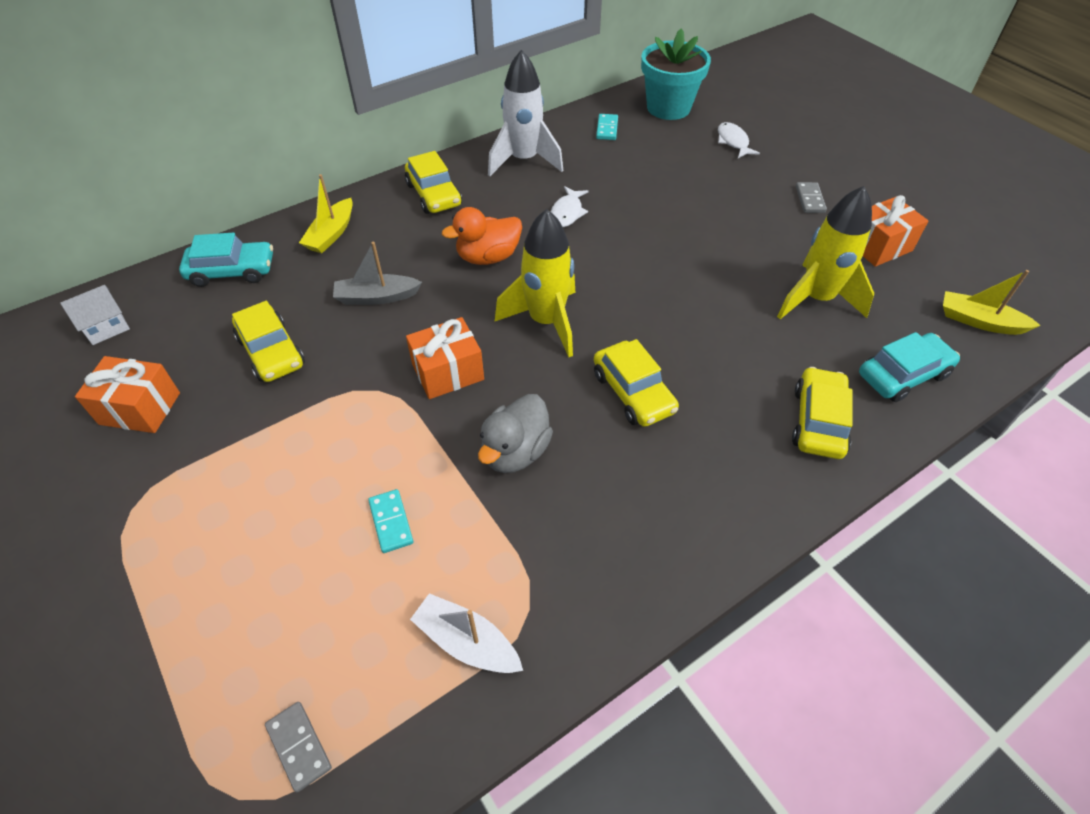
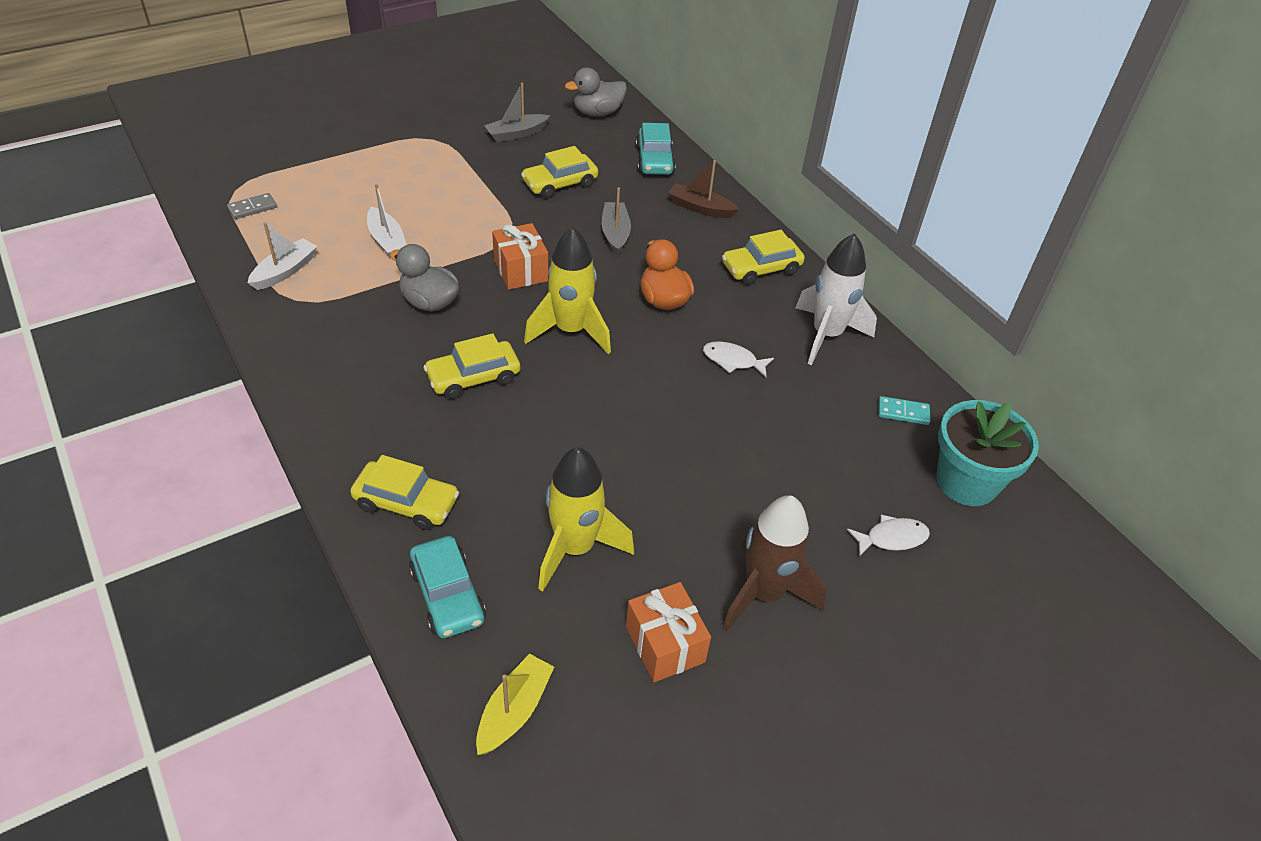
camera: 90 degrees right, 5 degrees down
white house [60,285,130,345] -> grey duck [565,67,627,116]
orange gift [75,356,180,433] -> grey boat [484,83,550,142]
yellow boat [299,174,353,253] -> brown boat [668,160,739,218]
turquoise domino [368,489,414,553] -> white boat [367,184,407,258]
grey domino [796,182,827,213] -> brown rocket [722,495,826,632]

